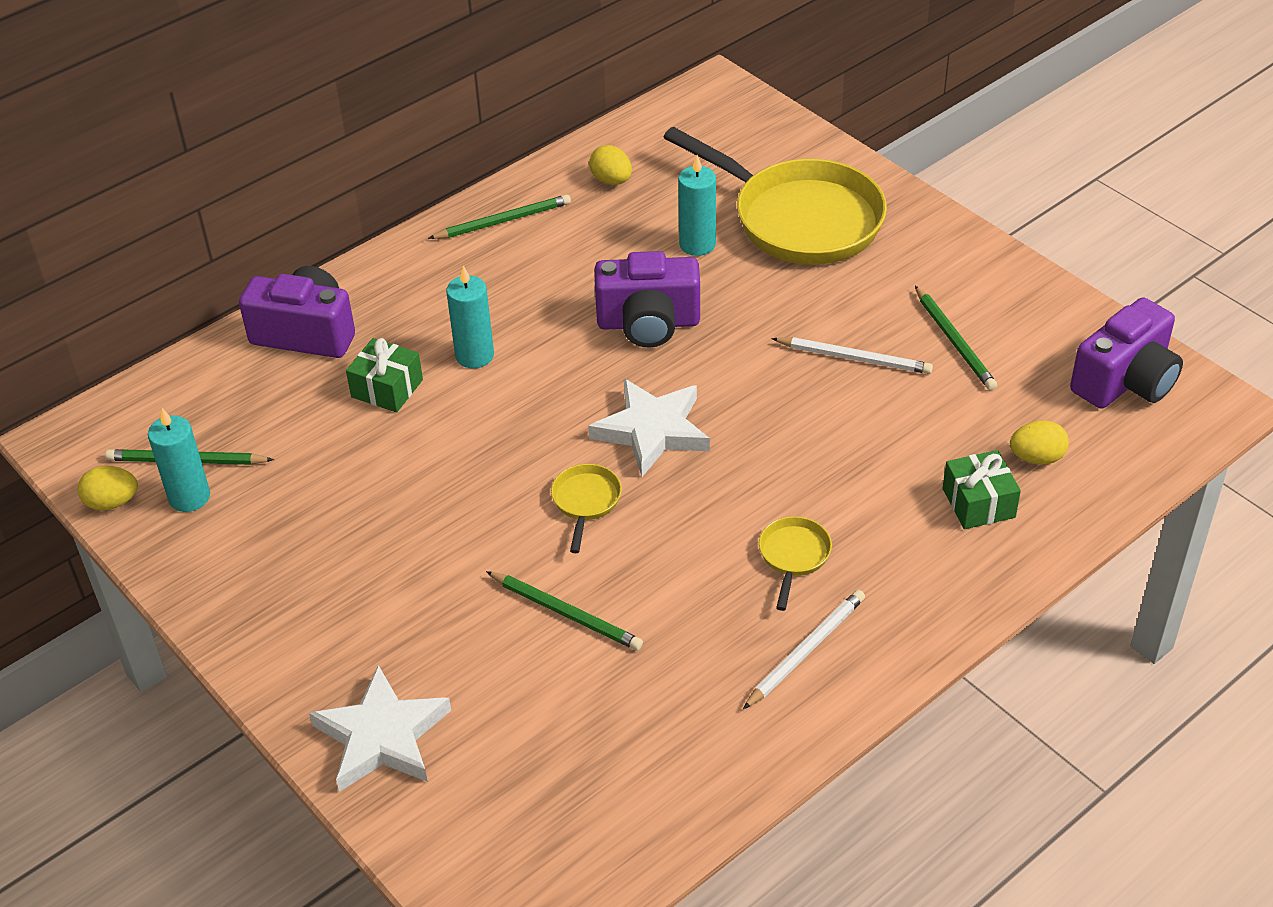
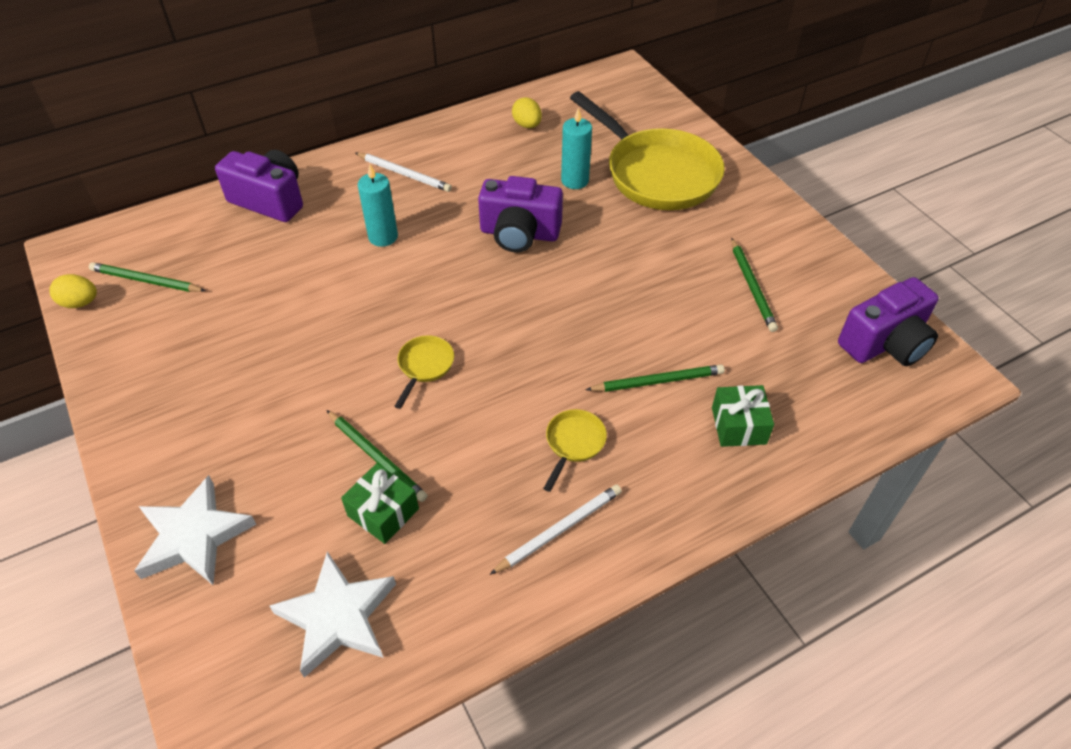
camera: 10 degrees right, 5 degrees up
turquoise candle [148,408,210,512] -> none
green gift [346,338,423,412] -> green gift moved to [341,463,419,544]
green pencil [428,194,571,239] -> green pencil moved to [586,364,725,392]
white star [588,379,710,477] -> white star moved to [270,551,396,678]
white pencil [771,337,933,374] -> white pencil moved to [355,153,452,192]
yellow egg [1010,420,1069,465] -> none

